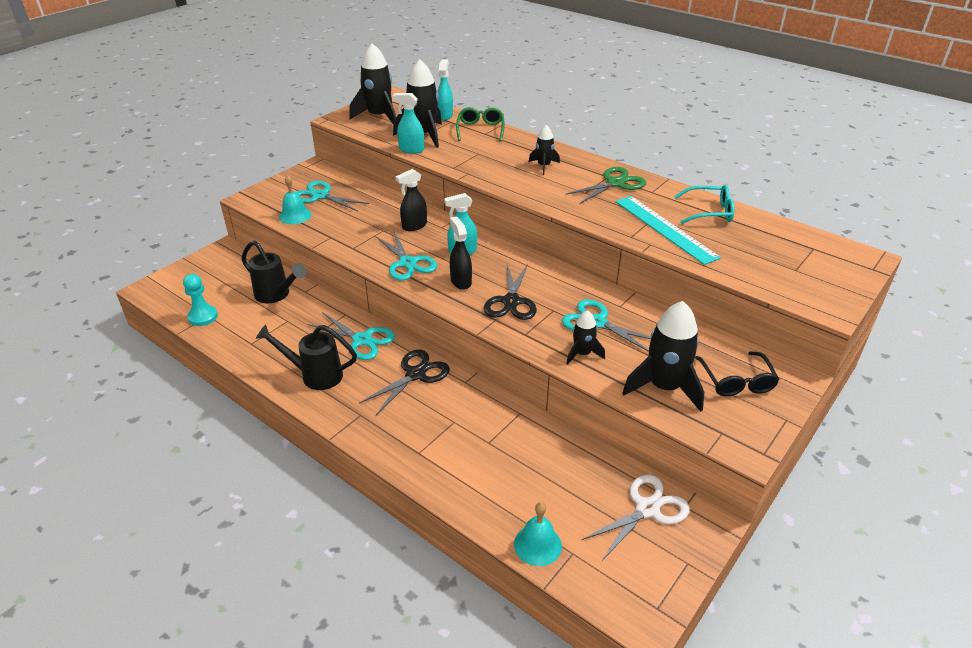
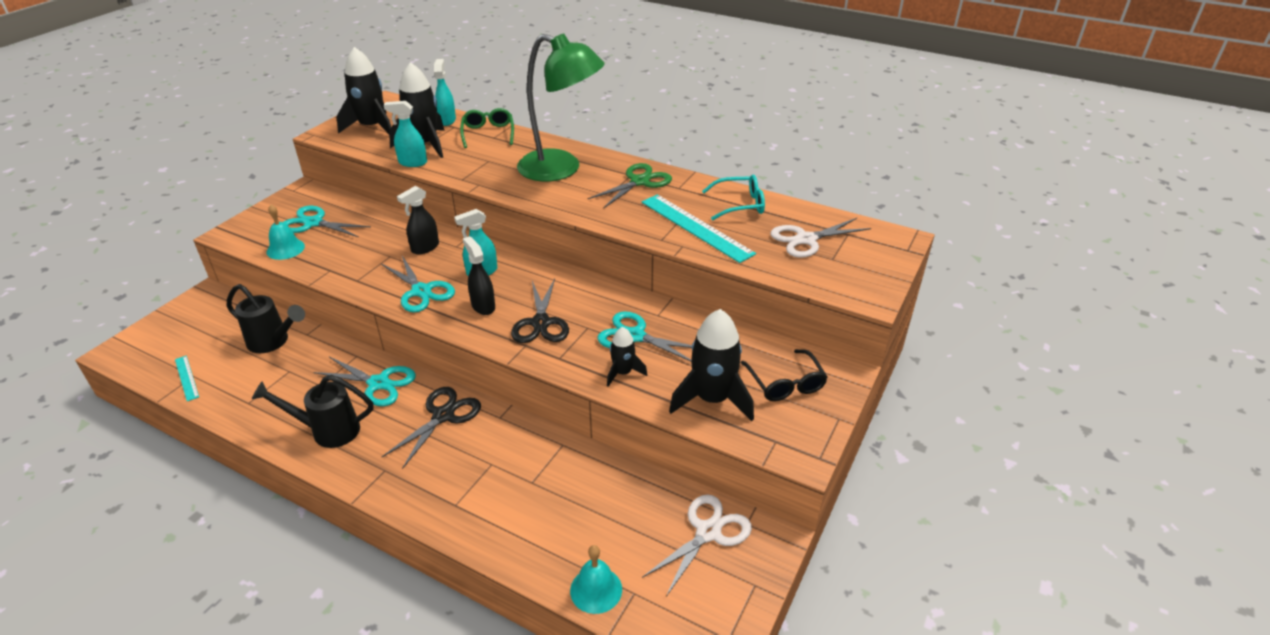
camera: 10 degrees left, 0 degrees up
turquoise pawn [183,274,218,326] -> turquoise ruler [175,356,199,401]
black rocket [529,125,560,175] -> green lamp [517,33,605,182]
none -> white scissors [770,218,871,258]

